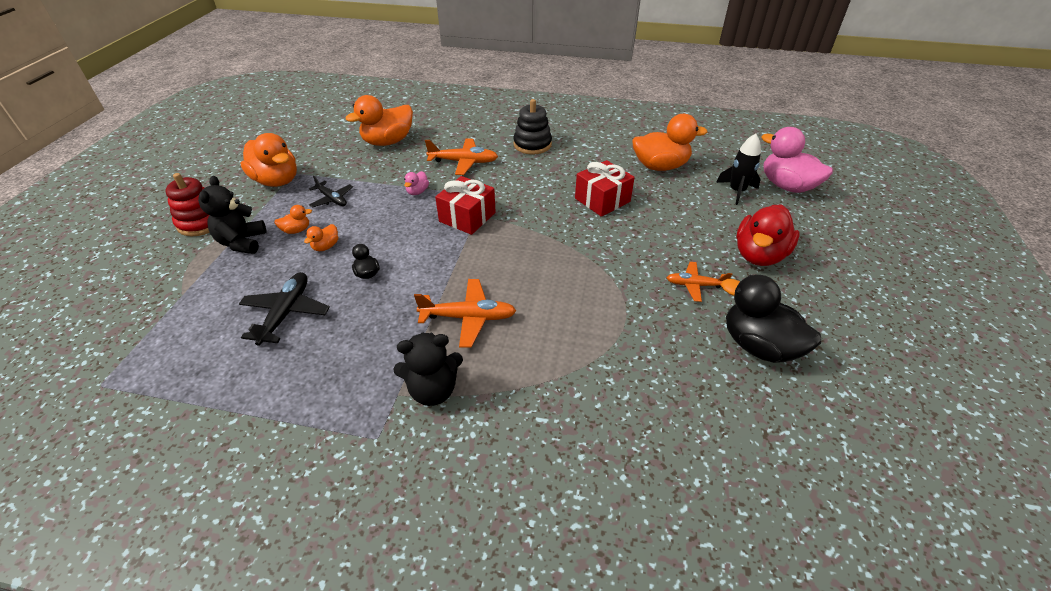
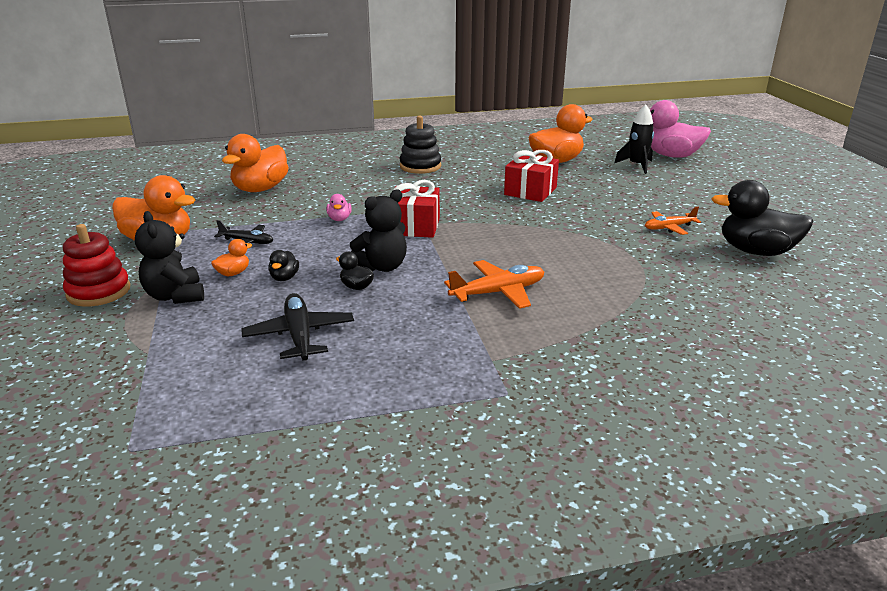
camera: 25 degrees left, 15 degrees down
orange duck [304,224,338,251] -> black duck [268,250,299,281]
black teddy bear [393,333,463,406] -> black teddy bear moved to [350,189,407,272]
orange plane [425,138,498,175] -> none
red duck [736,205,800,266] -> none

